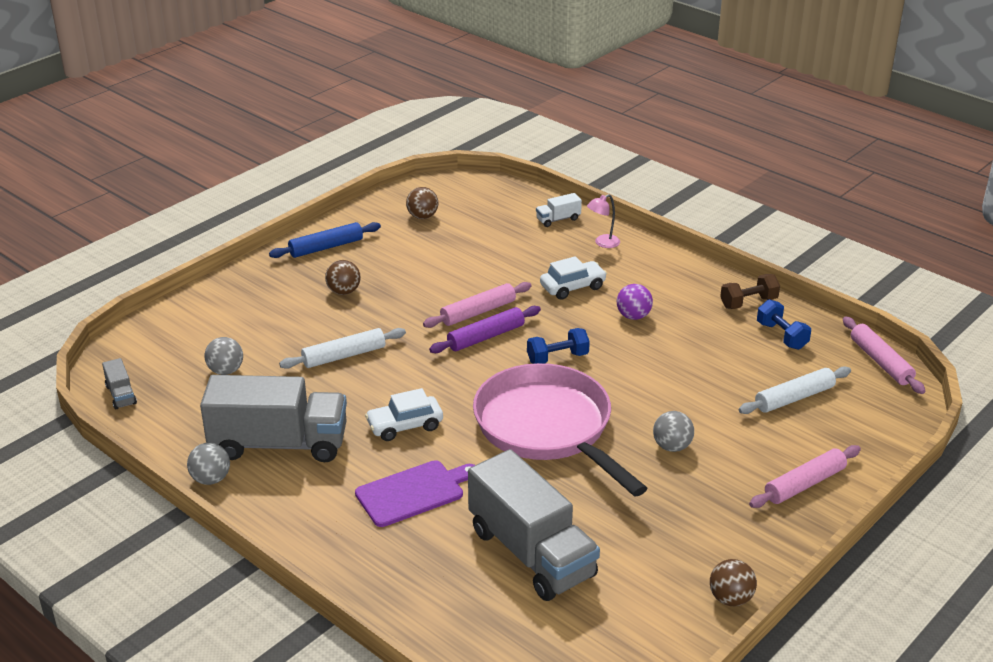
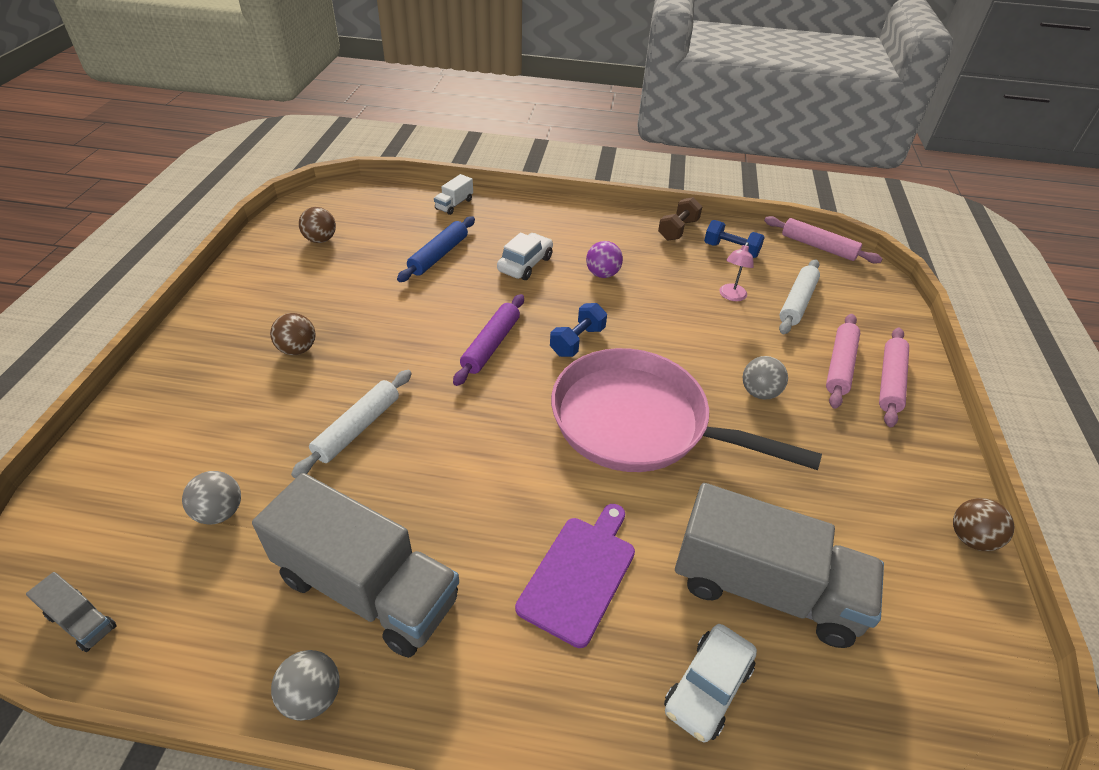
camera: 35 degrees left, 10 degrees up
grey truck [200,375,347,462] -> grey truck turned 60 degrees clockwise [252,473,459,658]
blue rolling pin [269,222,381,258] -> blue rolling pin moved to [397,216,475,282]
white car [365,388,443,441] -> white car moved to [664,624,757,742]
pink rolling pin [423,282,532,328] -> pink rolling pin moved to [826,314,860,409]
pink lamp [587,194,620,248] -> pink lamp moved to [719,242,754,301]

